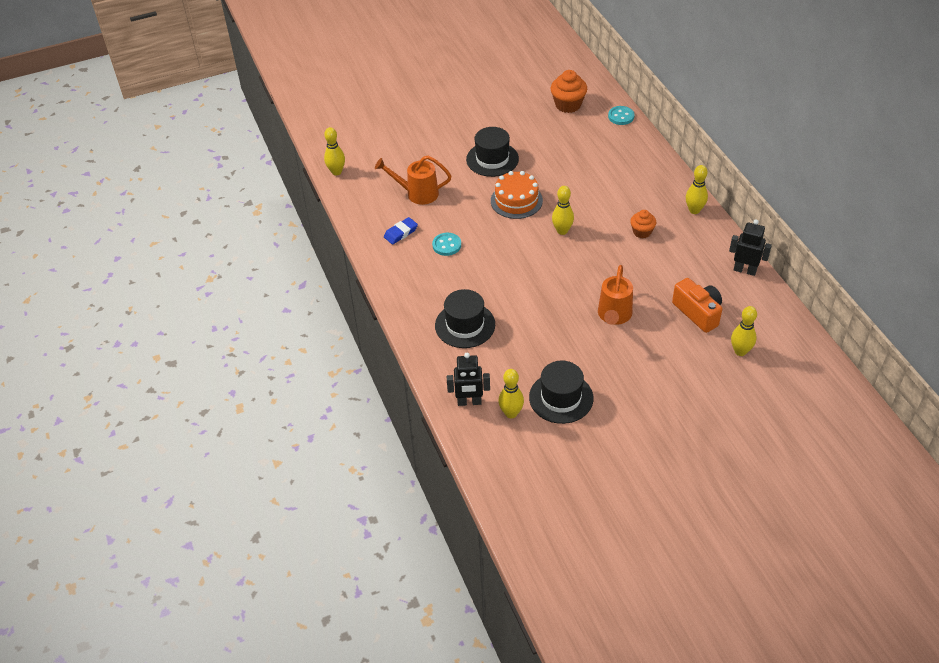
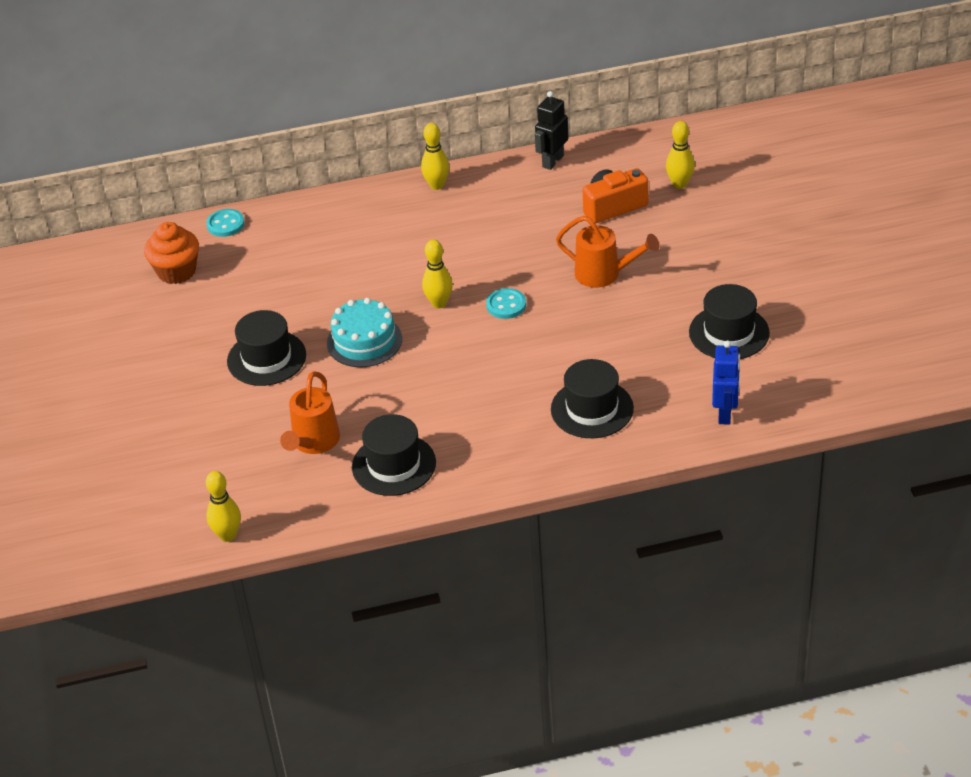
camera: 80 degrees left, 5 degrees down
blue eraser [384,217,418,245] -> black hat [352,414,436,496]
turquoise button [432,233,461,256] -> turquoise button moved to [486,288,526,319]
black robot [447,353,490,406] -> blue robot [712,341,740,425]
orange cake [491,171,543,219] -> turquoise cake [327,298,402,367]
yellow bowling pin [498,369,524,418] -> none
orange cupcake [630,210,656,238] -> none

